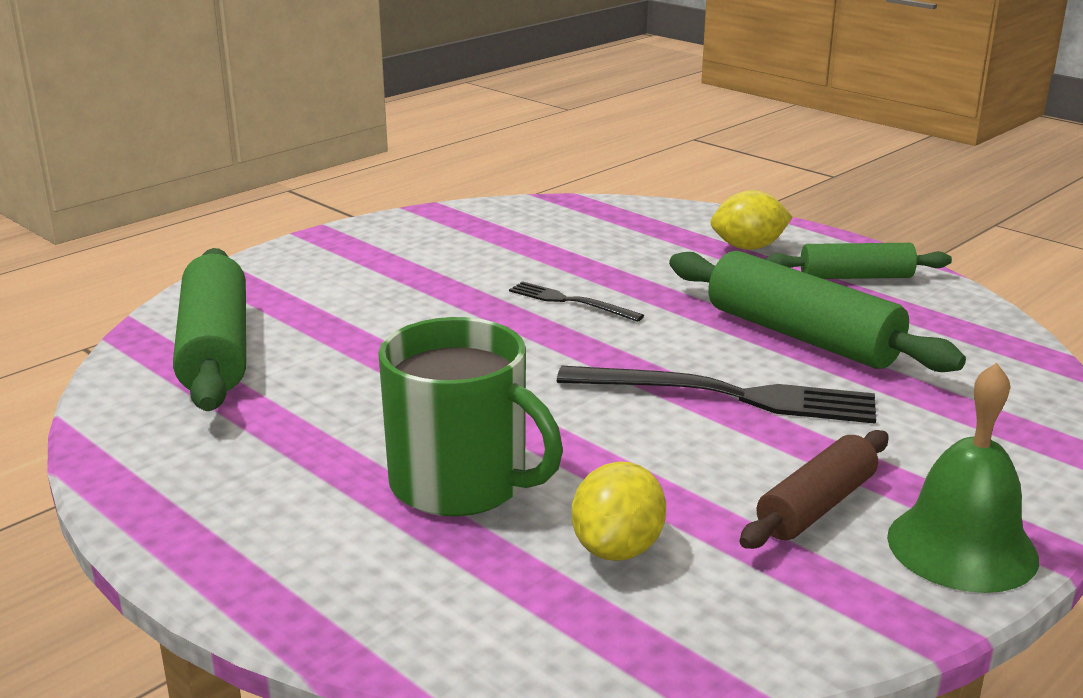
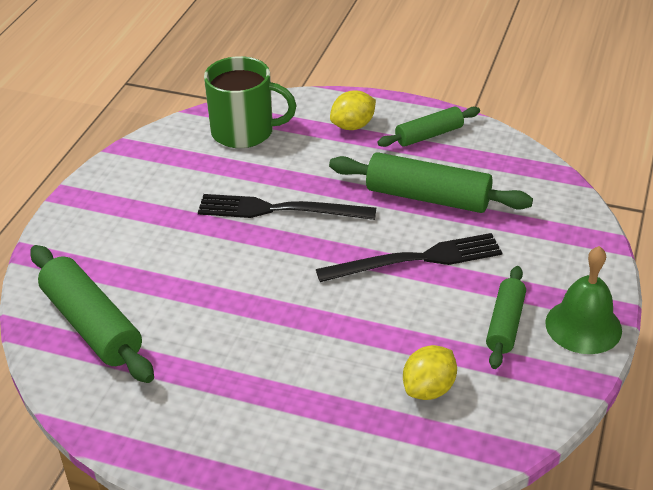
camera: 25 degrees left, 15 degrees up
green mug [378,317,563,516] -> green mug moved to [204,56,297,148]
black fork [509,281,644,322] -> black fork [198,194,376,220], size x1.86
yellow lemon [572,461,666,561] -> yellow lemon turned 45 degrees clockwise [403,345,457,400]
brown rolling pin [740,430,889,549] -> green rolling pin [486,266,526,369]

